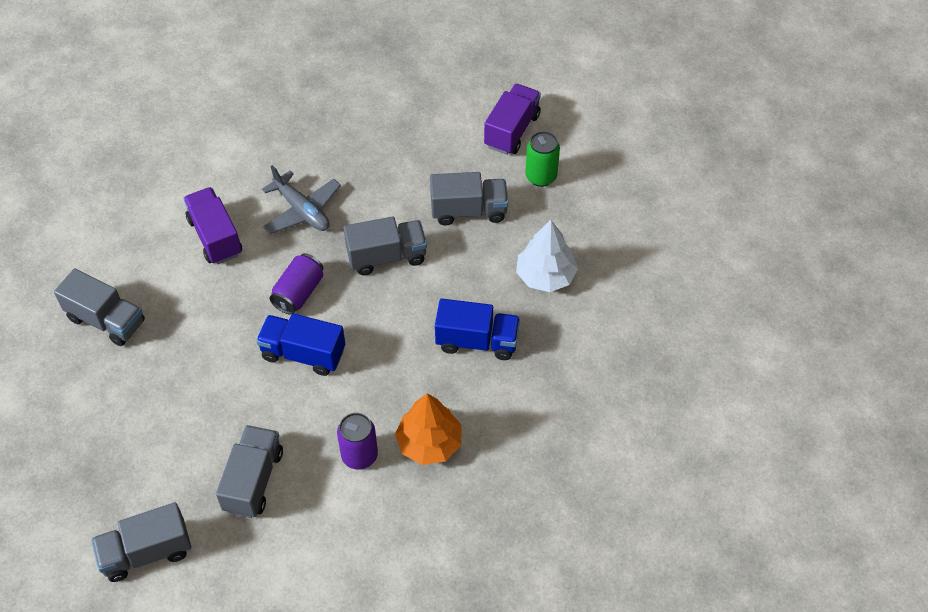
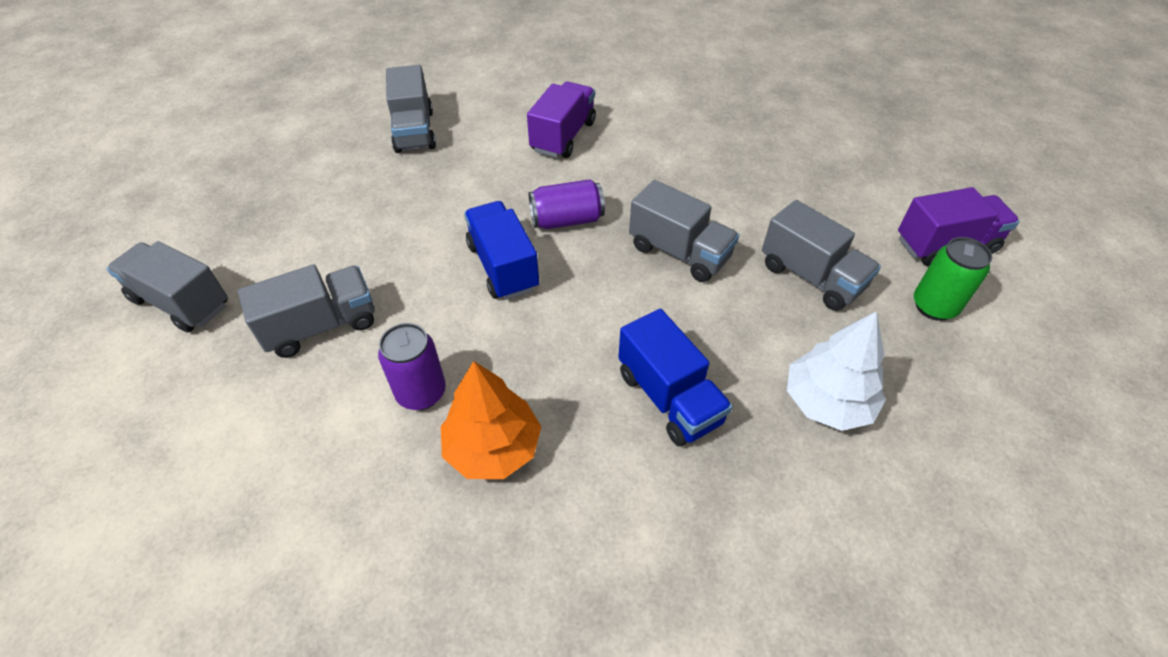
camera: 50 degrees right, 5 degrees down
grey plane [262,165,341,234] -> none

